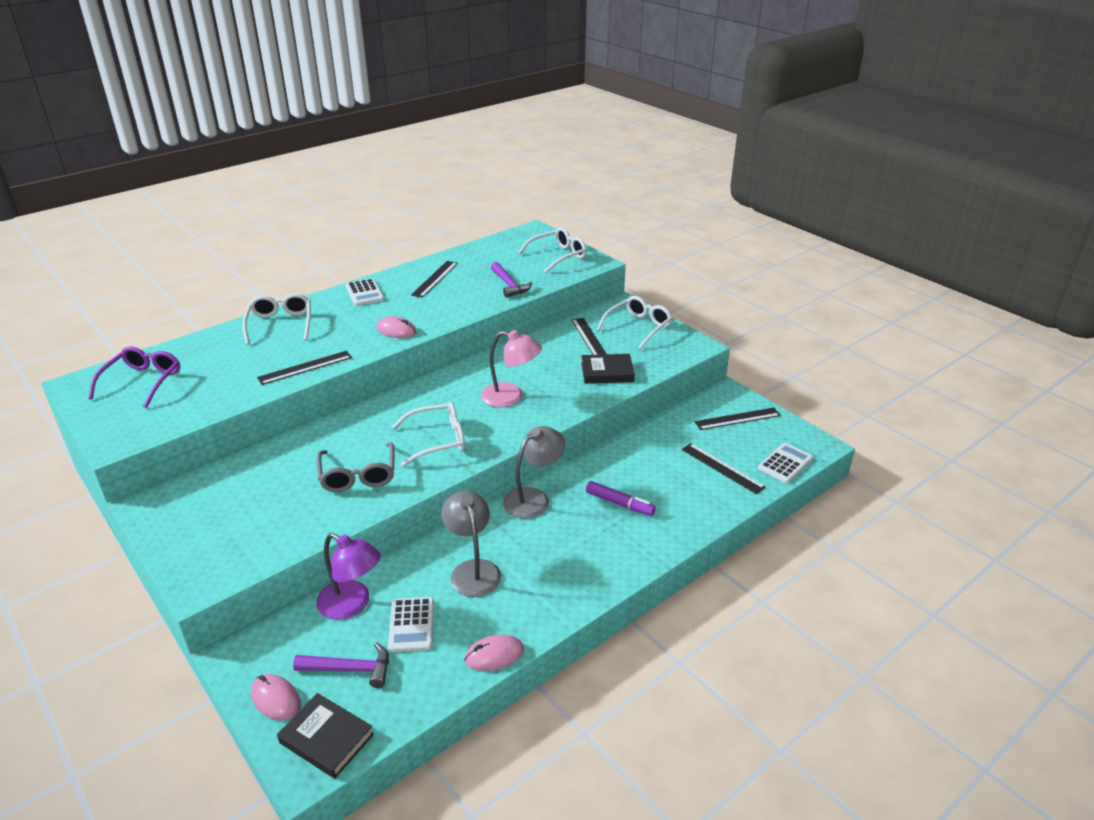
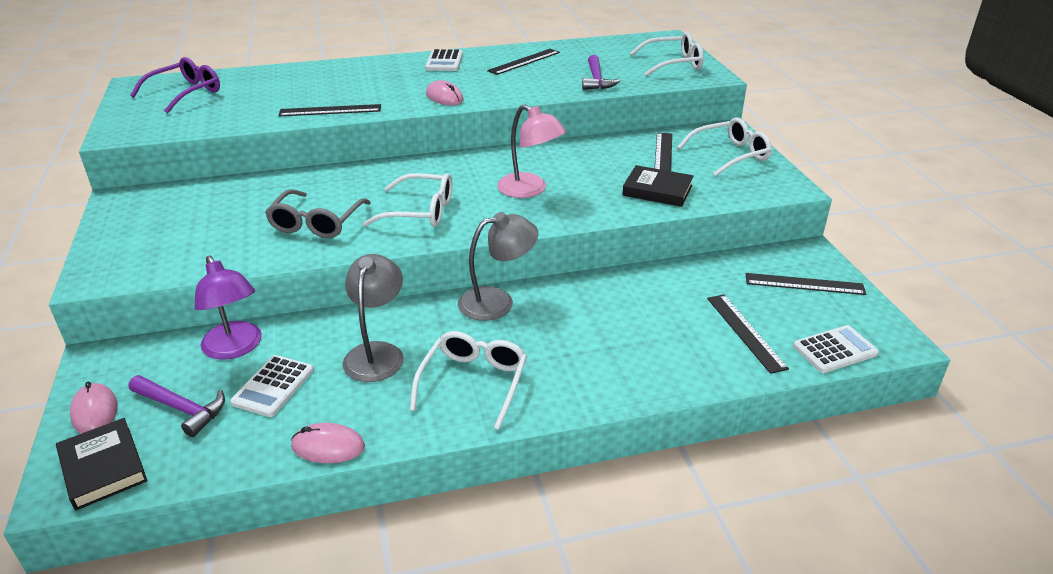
camera: 25 degrees right, 0 degrees up
white glasses [242,293,311,345] -> white glasses moved to [410,331,527,430]
purple marker [586,481,656,516] -> none

